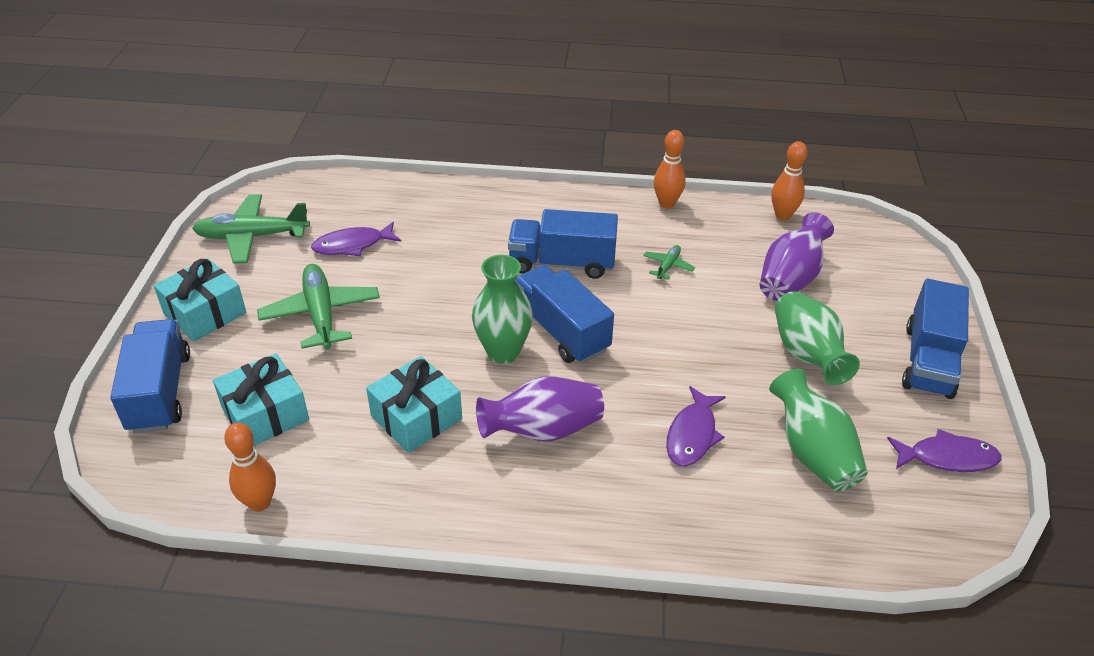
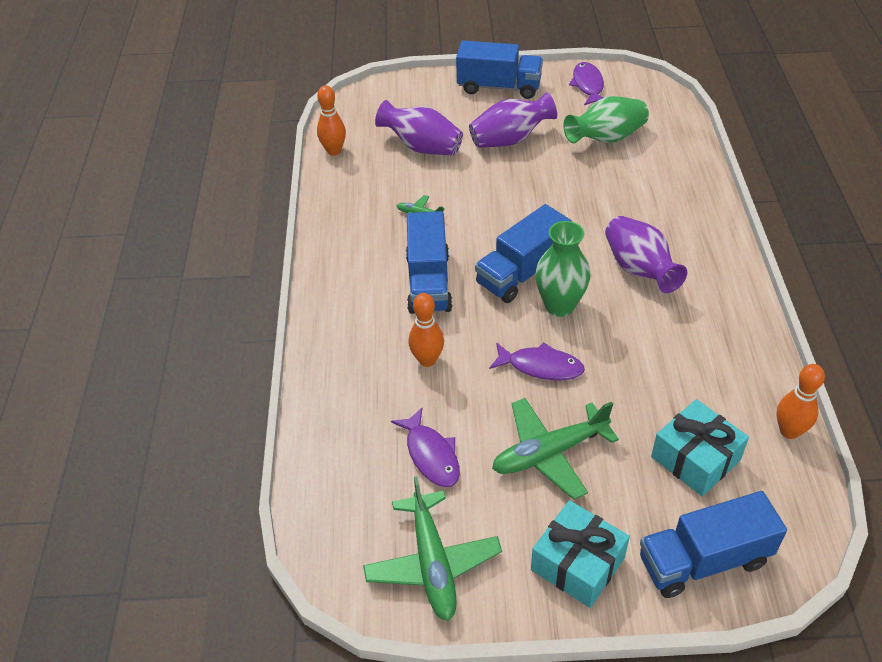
camera: 95 degrees left, 5 degrees up
turquoise gift [366,356,462,453] -> none
orange bowling pin [654,130,686,208] -> orange bowling pin moved to [408,293,444,367]
purple fish [666,386,726,466] -> purple fish moved to [489,342,585,381]
green vase [775,291,860,385] -> purple vase [469,92,557,148]

